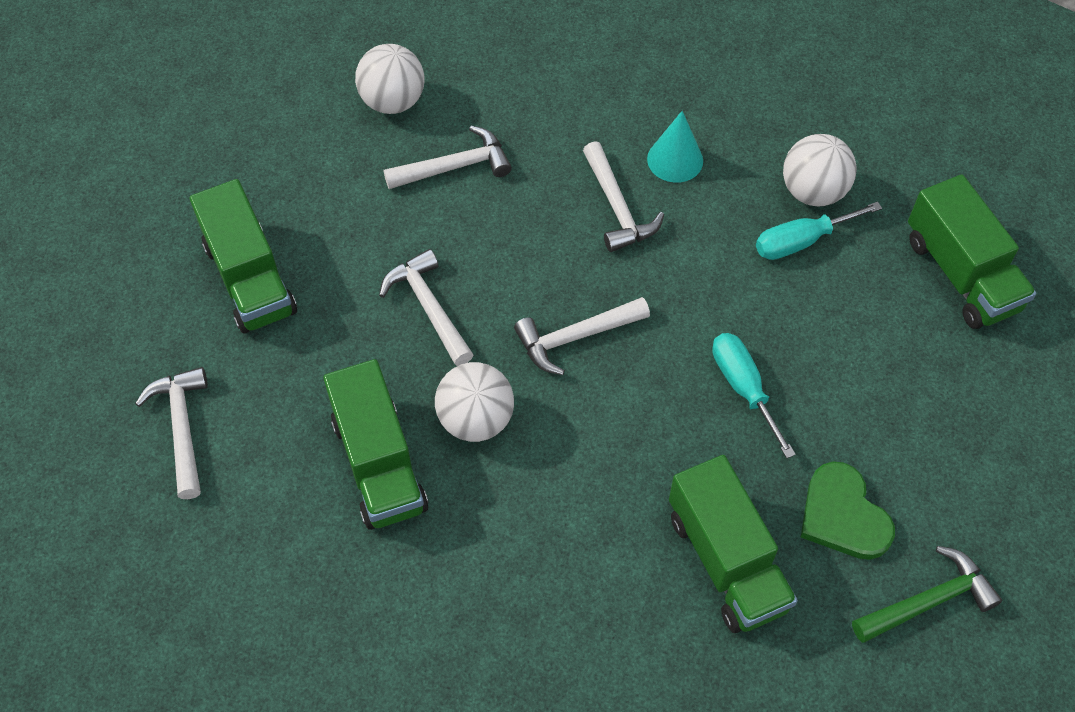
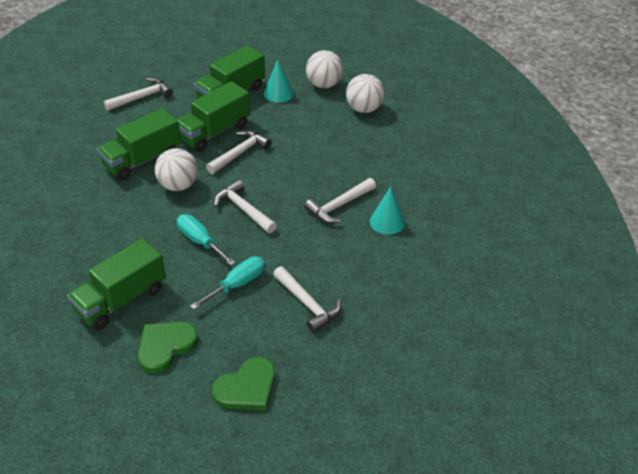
camera: 70 degrees right, 15 degrees down
white hammer [384,126,512,189] -> white hammer moved to [273,266,341,333]
turquoise screwdriver [756,202,882,260] -> turquoise screwdriver moved to [177,214,236,266]
white ball [783,134,857,206] -> white ball moved to [306,50,343,88]
green hammer [852,546,1002,643] -> none
green truck [908,175,1036,329] -> green truck moved to [177,81,250,152]
none -> green heart [212,357,275,410]
none -> turquoise cone [264,59,294,103]

